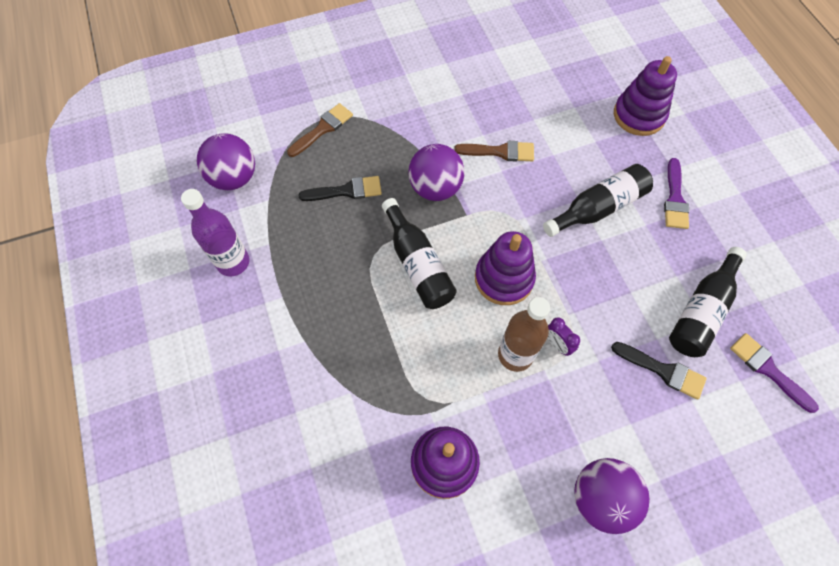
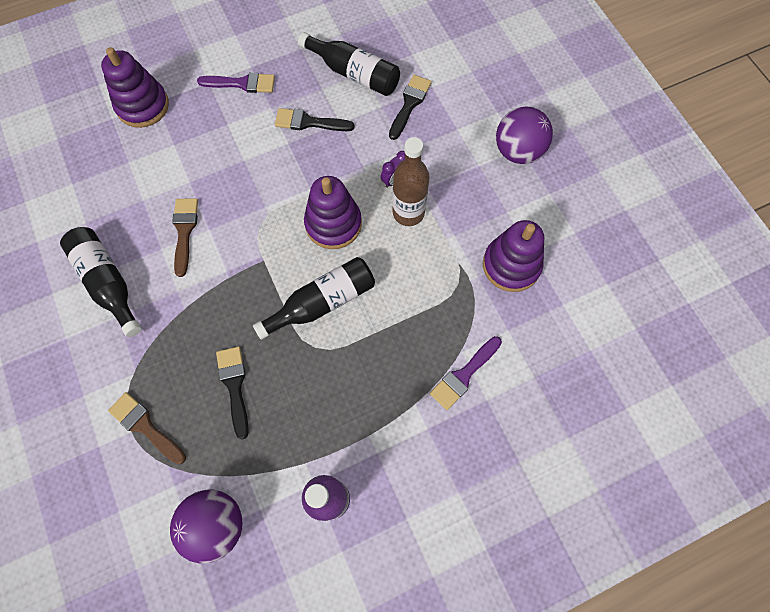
camera: 95 degrees left, 5 degrees up
purple ball [408,144,464,201] -> none
black bottle [543,164,653,237] -> black bottle moved to [60,227,142,337]
purple brush [730,333,819,413] -> purple brush moved to [430,336,502,410]
none -> black brush [275,108,355,131]

